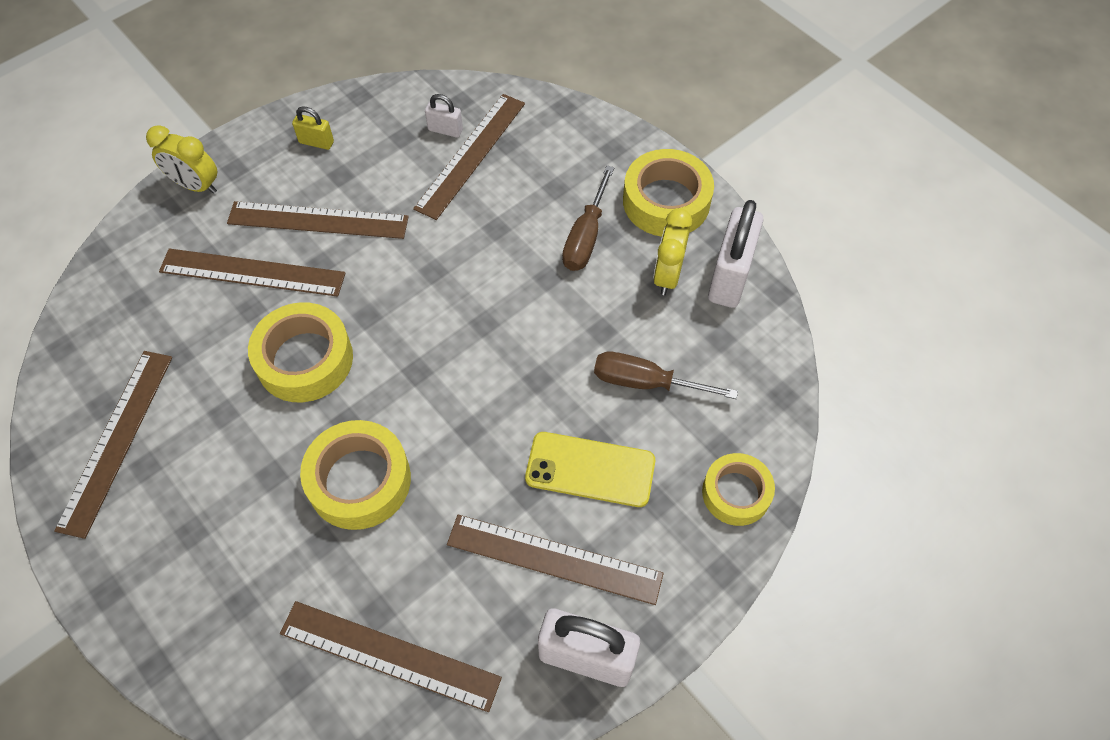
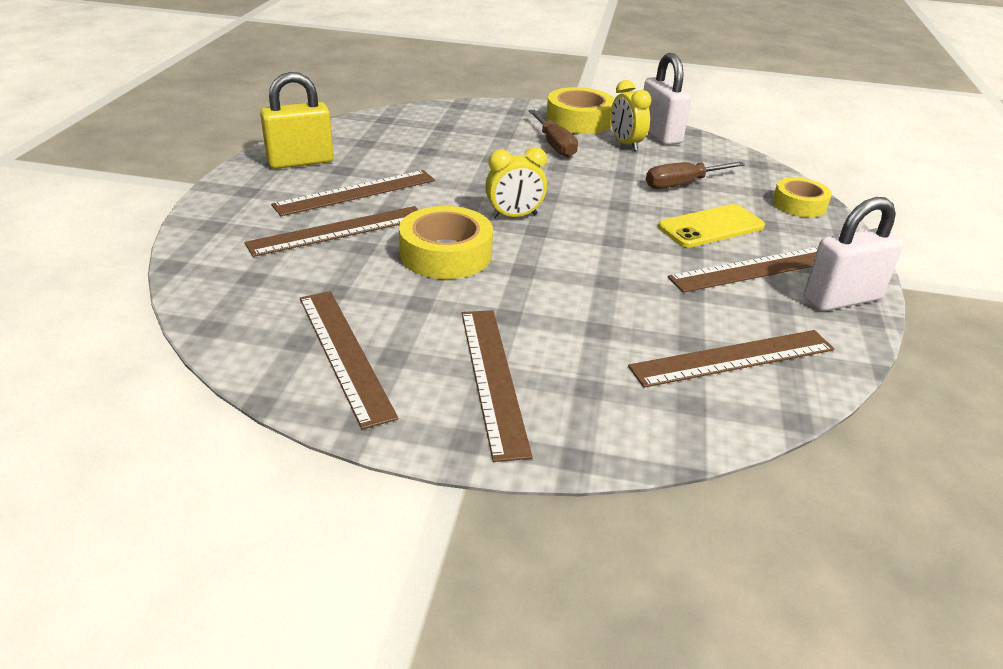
camera: 40 degrees left, 25 degrees down
yellow clock [146,125,217,194] -> yellow clock moved to [485,147,547,219]
yellow padlock [292,106,334,150] -> yellow padlock [260,72,334,169], size x2.02
yellow tape [300,420,411,530] -> none
brown ruler [413,94,525,220] -> brown ruler moved to [462,310,533,462]
white padlock [425,94,463,138] -> none

